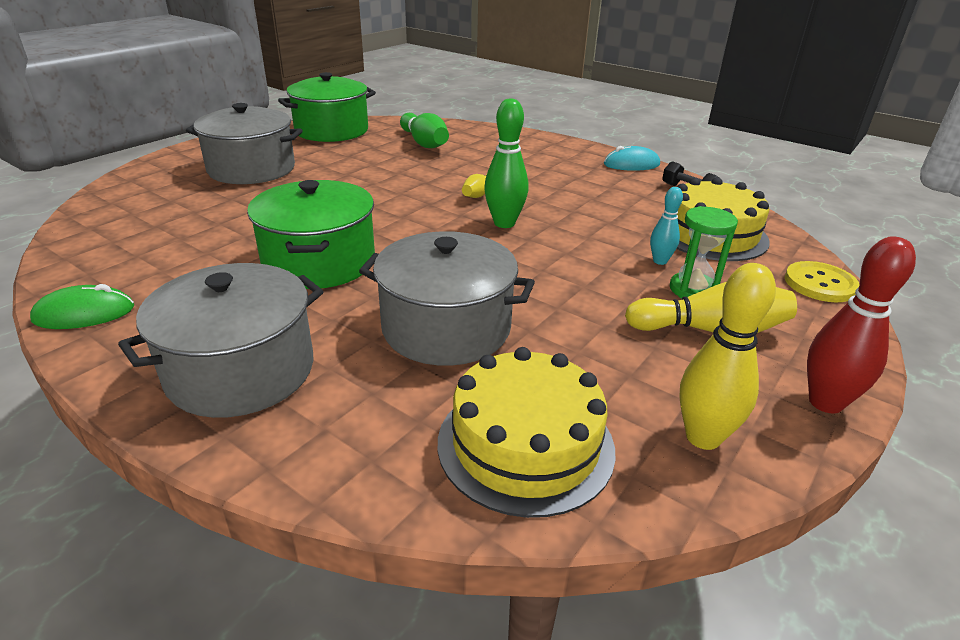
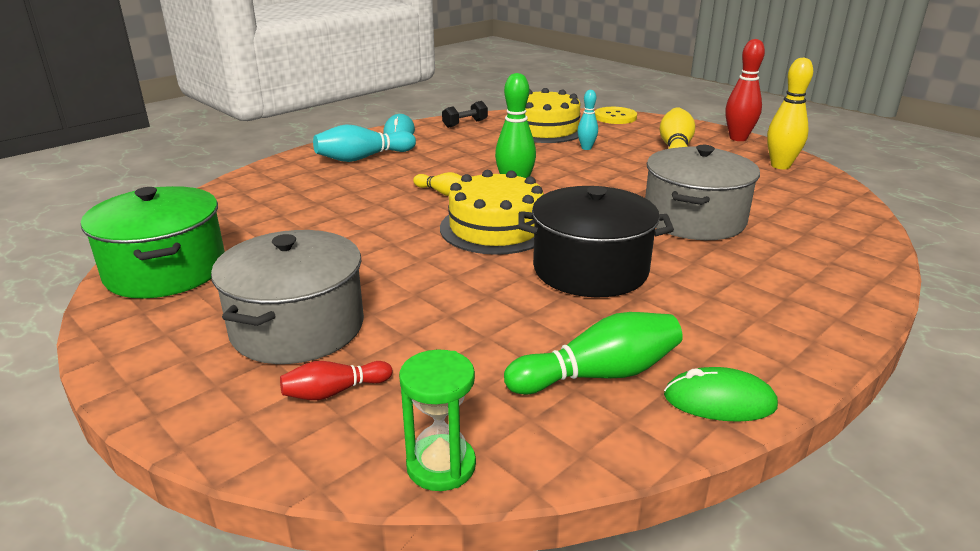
camera: 80 degrees left, 5 degrees down
green mouse [30,284,134,329] -> green mouse turned 75 degrees counterclockwise [664,367,778,422]
grey pot [118,263,323,418] -> none
green pot [247,180,375,289] -> black pot [518,186,674,297]
green bowling pin [400,113,449,148] -> green bowling pin moved to [504,312,683,394]
yellow cake [438,347,616,518] -> yellow cake moved to [440,170,544,255]
green hourglass [670,206,738,298] -> green hourglass moved to [399,349,476,491]
none -> red bowling pin [280,361,392,400]
none -> turquoise bowling pin [313,124,416,162]

